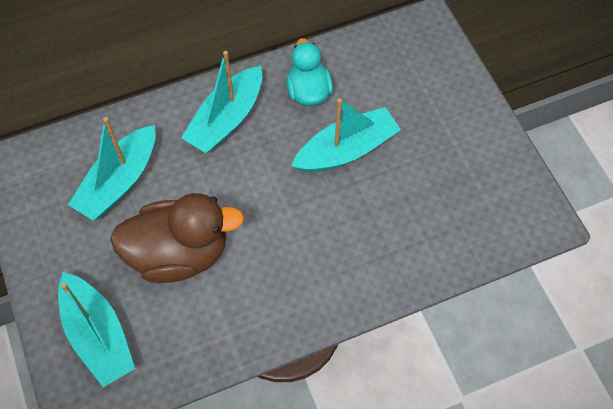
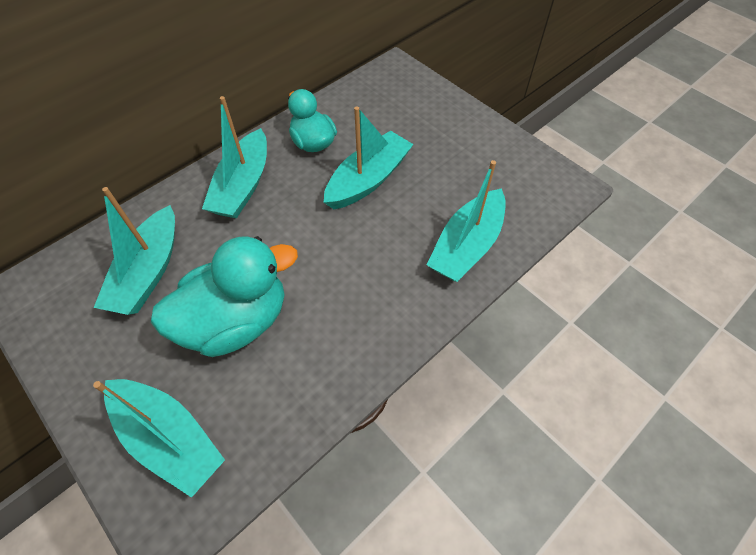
camera: 20 degrees left, 5 degrees down
brown duck [110,193,244,283] -> turquoise duck [151,236,298,357]
none -> turquoise boat [427,160,506,282]

